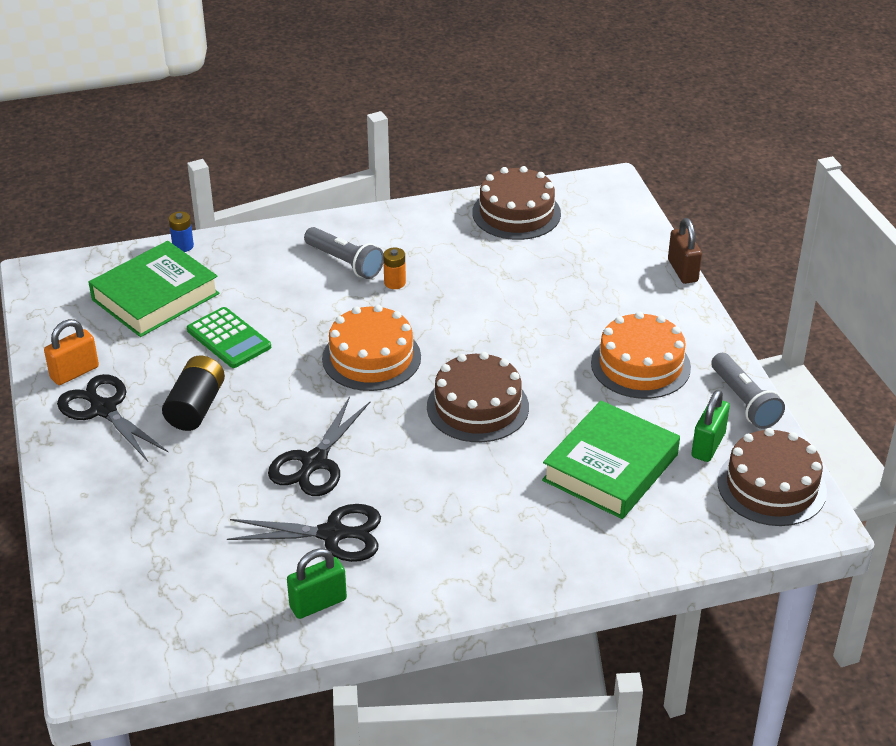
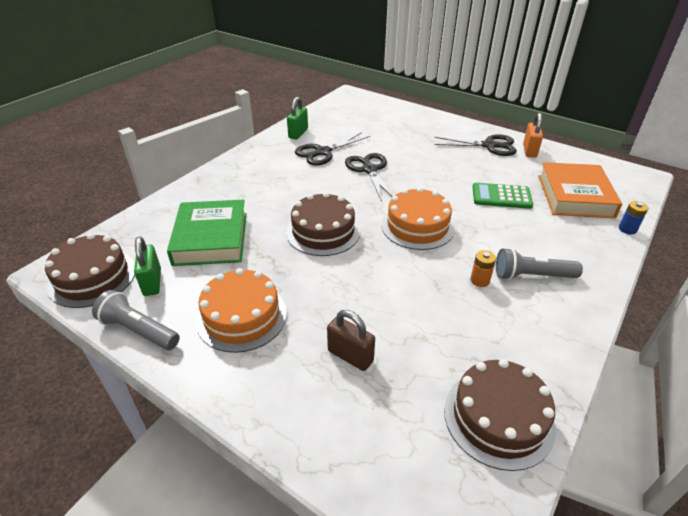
camera: 140 degrees right, 0 degrees up
green book [89,241,219,337] -> orange book [538,162,622,218]
black battery [162,355,225,431] -> none
brown padlock [668,218,702,284] -> brown padlock moved to [327,310,375,371]

